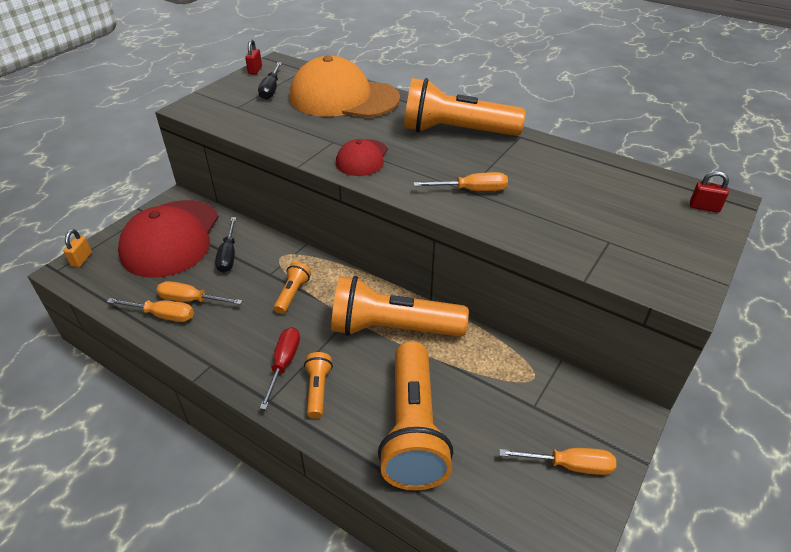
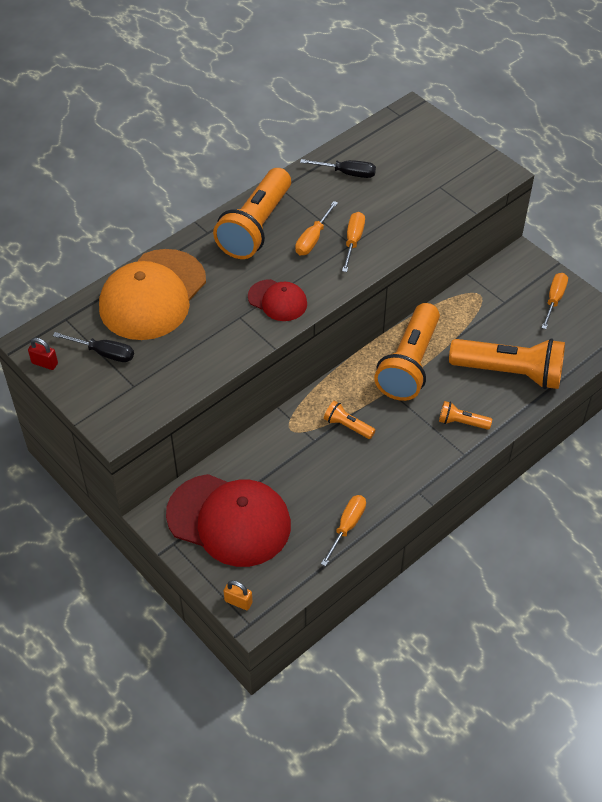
camera: 75 degrees left, 10 degrees up
orange screwdriver [157,281,243,305] -> orange screwdriver moved to [295,201,338,256]
black screwdriver [215,217,236,273] -> black screwdriver moved to [300,159,376,178]
red screwdriver [260,327,300,410] -> none
red padlock [690,171,729,213] -> none

